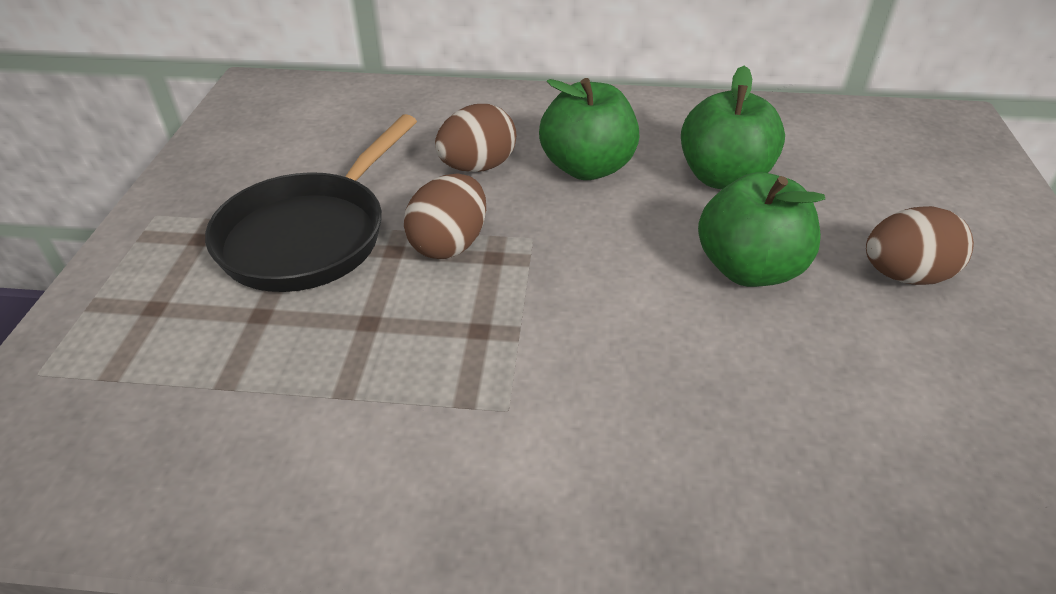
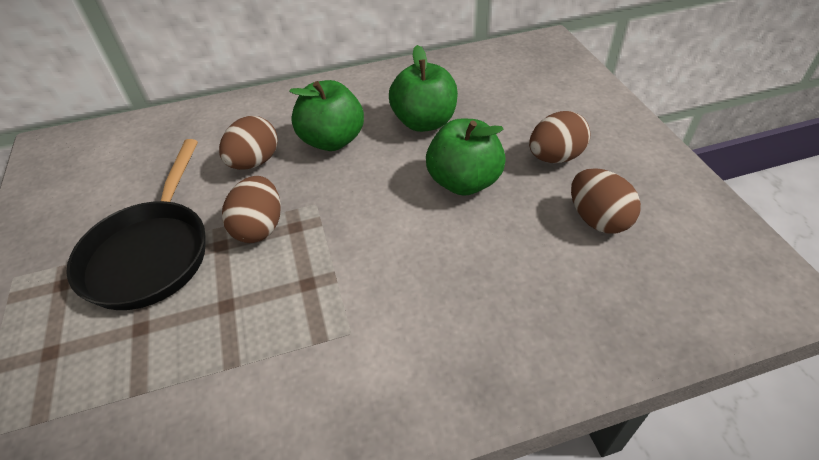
camera: 20 degrees left, 5 degrees up
none -> brown egg [571,168,641,234]

